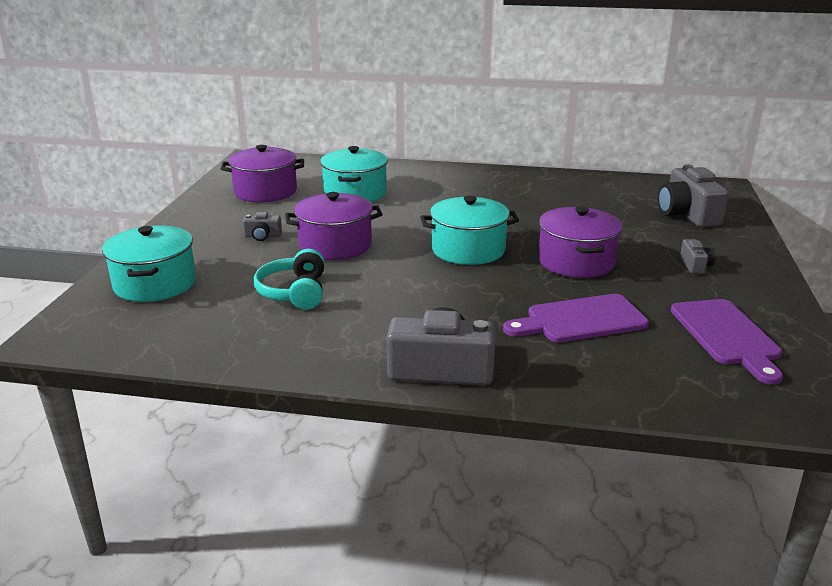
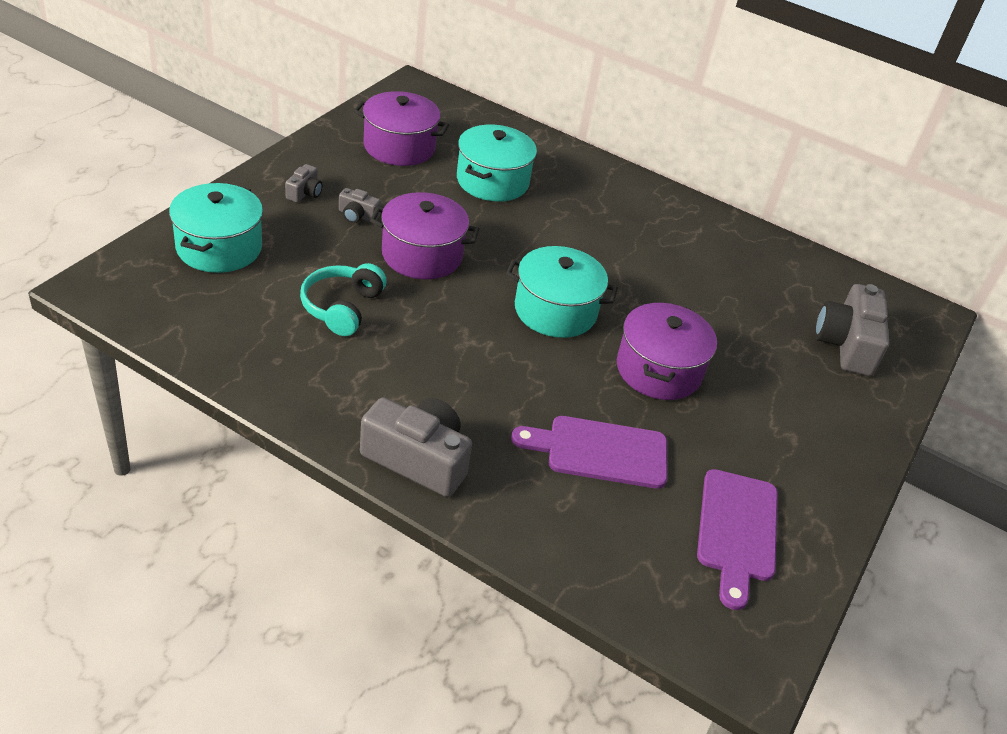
camera: 15 degrees right, 15 degrees up
grey camera [680,239,715,274] -> grey camera moved to [285,164,323,203]

